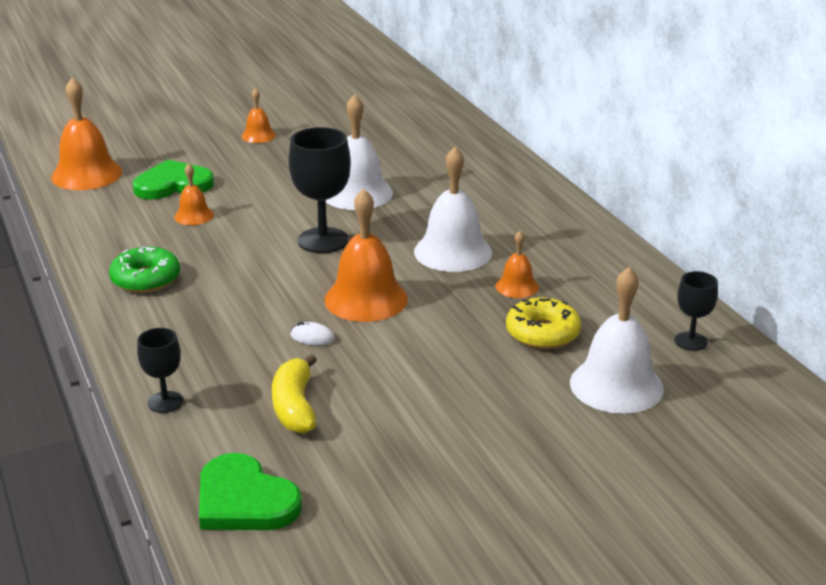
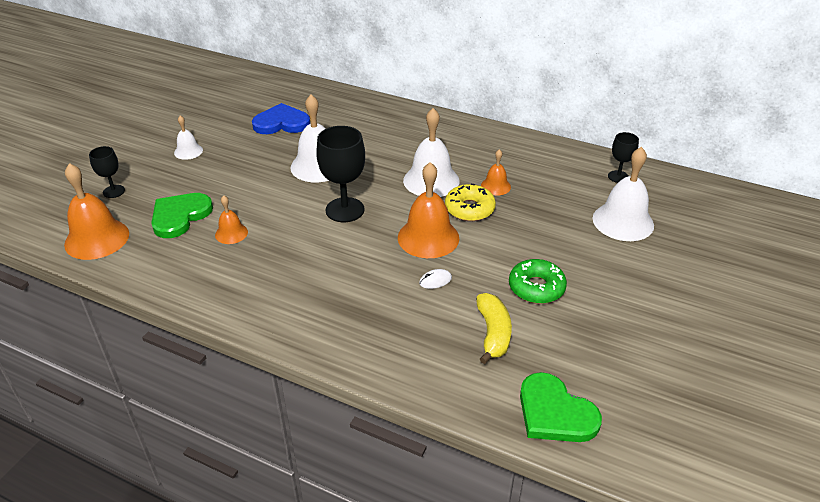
camera: 40 degrees left, 10 degrees up
green donut [109,246,180,293] -> green donut moved to [509,259,567,304]
black goblet [137,328,183,413] -> black goblet moved to [89,146,125,198]
green heart [199,453,302,530] -> green heart turned 45 degrees clockwise [520,372,602,442]
orange bell [241,88,276,143] -> white bell [174,116,203,160]
yellow banana [272,354,317,434] -> yellow banana turned 135 degrees counterclockwise [476,293,512,364]
yellow donut [506,297,581,349] -> yellow donut moved to [445,184,496,221]
none -> blue heart [252,103,310,134]

